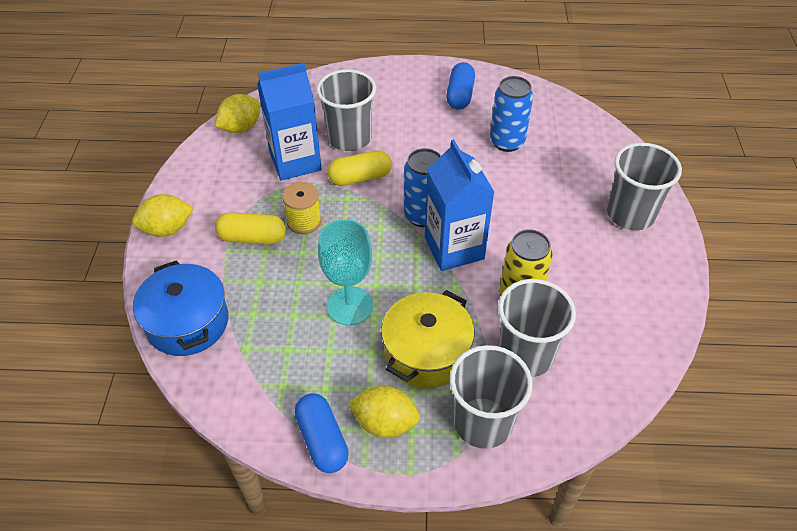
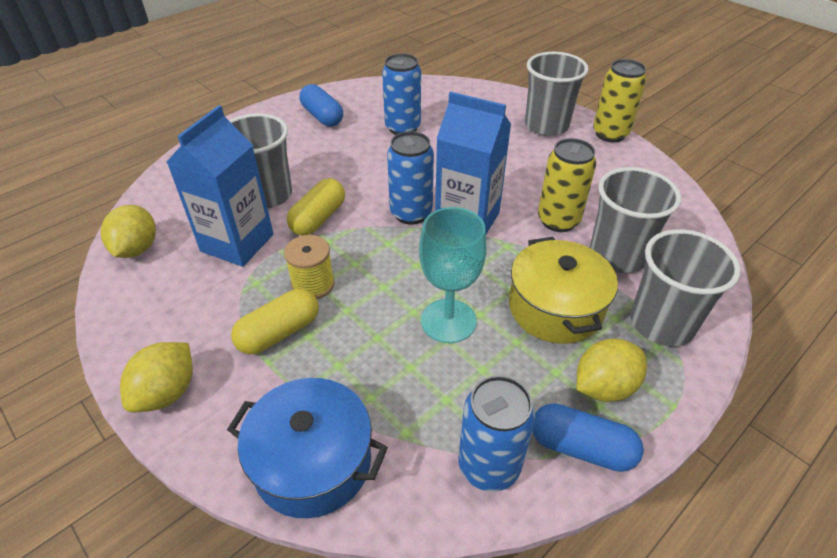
camera: 45 degrees left, 5 degrees down
none -> blue can [459,375,536,492]
none -> yellow can [593,59,646,142]

